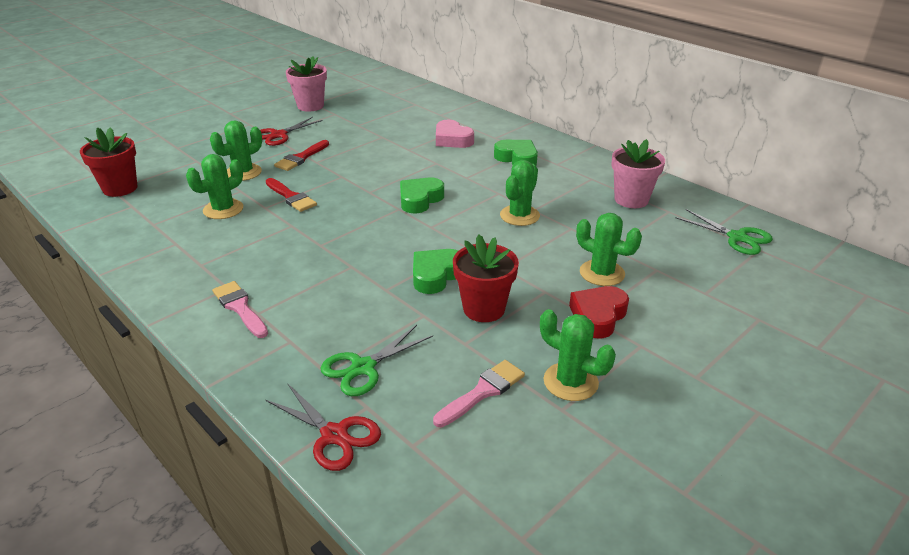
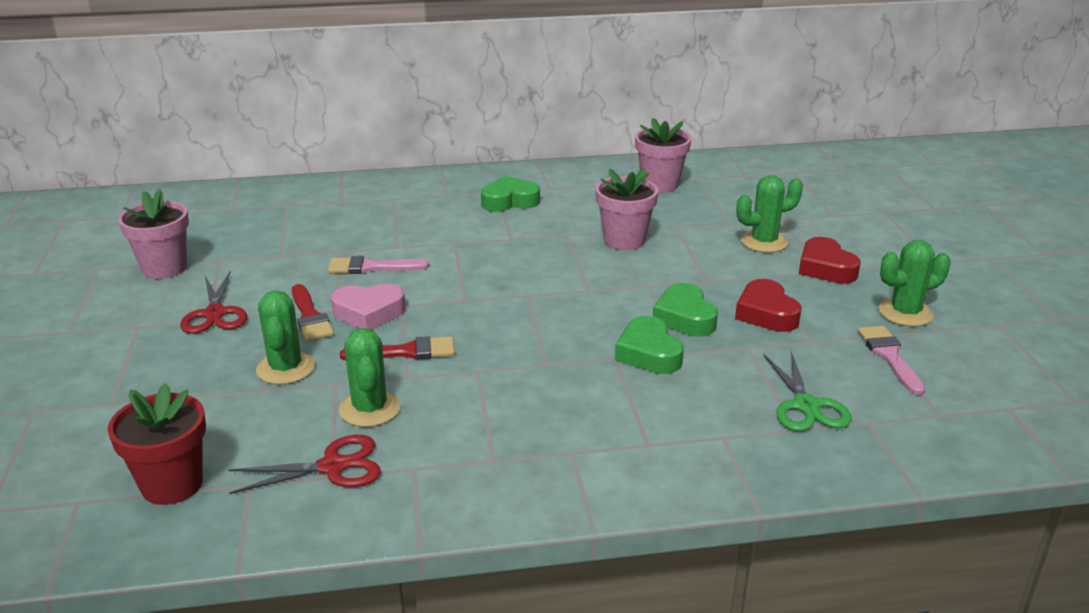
camera: 55 degrees left, 5 degrees down
pink brush [212,281,268,338] -> pink brush moved to [328,256,429,274]
red scissors [266,383,381,471] -> red scissors moved to [229,435,381,494]
green heart [400,178,444,213] -> green heart moved to [615,316,684,374]
pink heart [436,120,474,148] -> pink heart moved to [331,284,406,330]
red flower pot [453,235,519,322] -> red heart [735,279,802,332]
green cactus [500,160,540,226] -> pink flower pot [596,169,658,250]
green scissors [676,209,773,255] -> none

